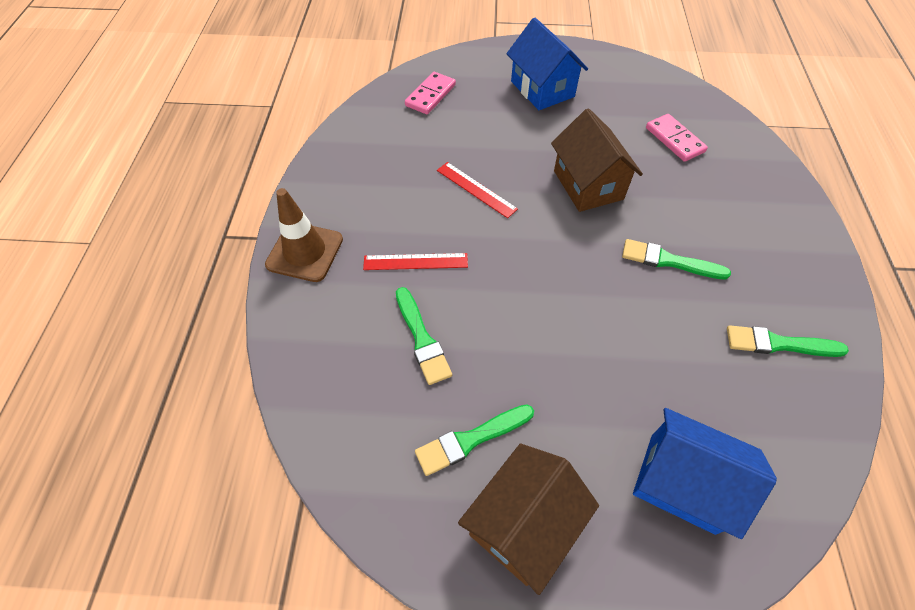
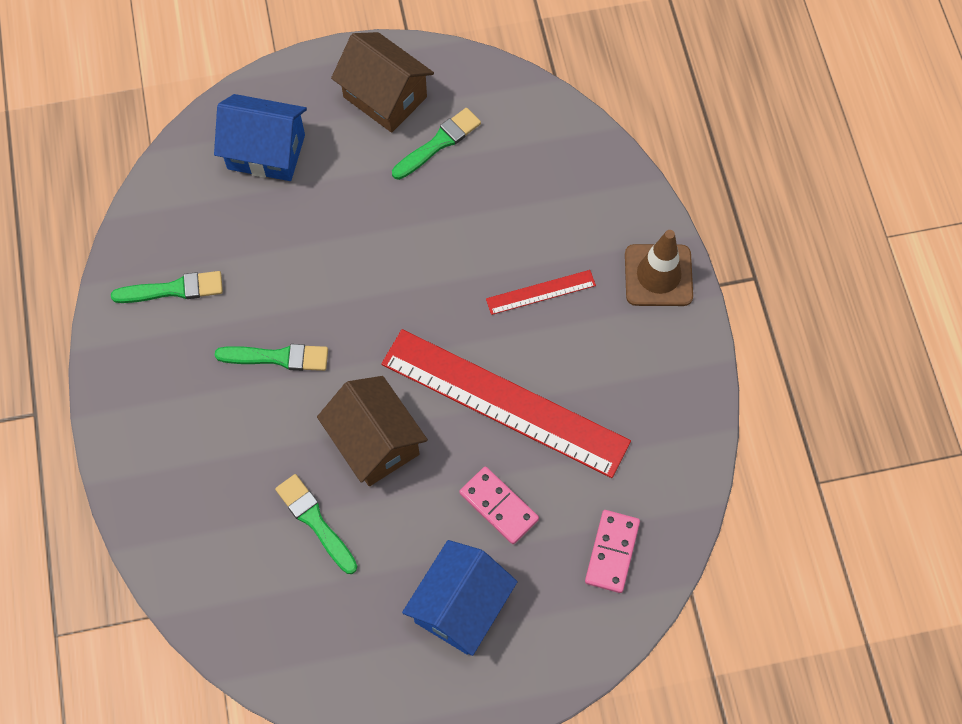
camera: 165 degrees right, 10 degrees up
green brush [396,287,452,385] -> green brush moved to [275,474,358,574]
red ruler [437,162,518,218] -> red ruler [381,329,631,478], size x2.28
brown house [458,444,599,595] -> brown house turned 75 degrees counterclockwise [331,32,434,133]
blue house [507,18,588,110] -> blue house turned 75 degrees clockwise [402,540,518,656]
pink domino [646,114,708,162] -> pink domino moved to [459,467,539,544]

